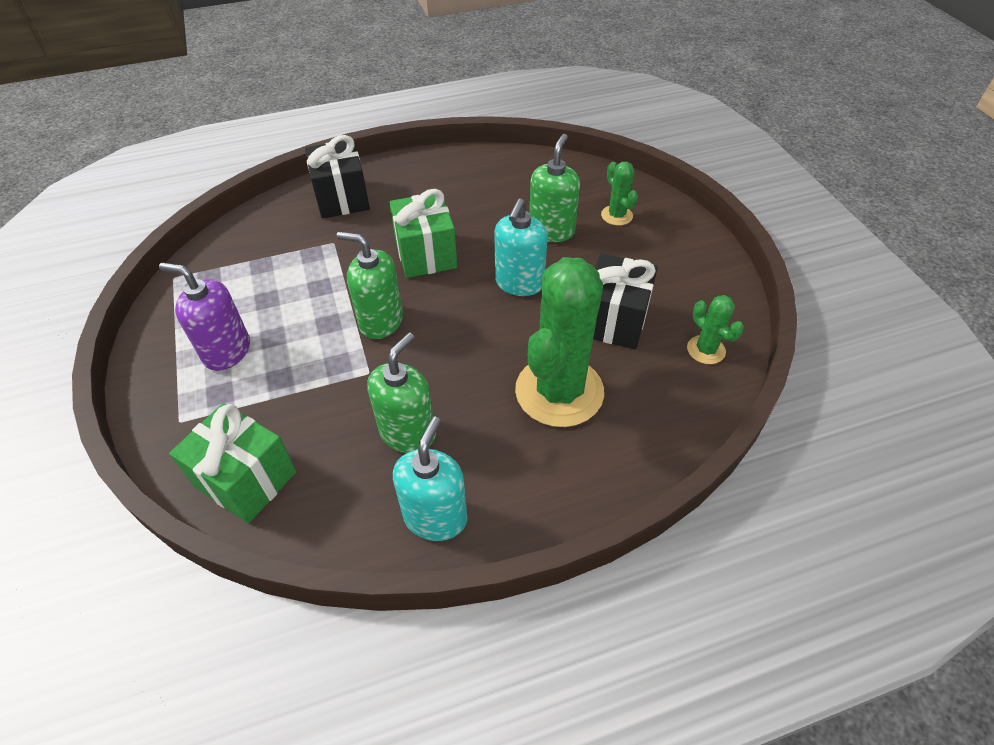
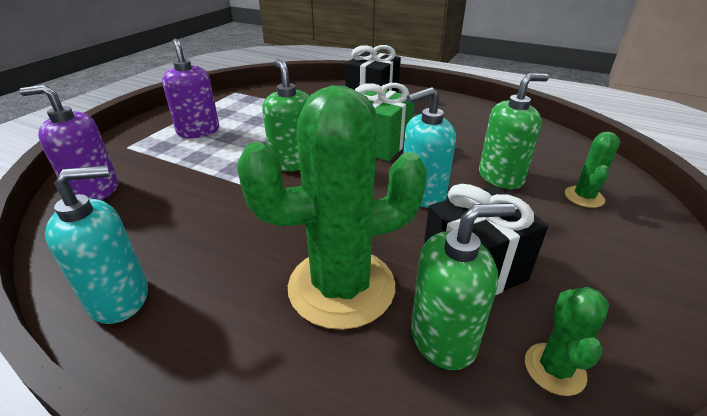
camera: 45 degrees right, 15 degrees down
green gift [169,403,297,523] -> purple soap dispenser [19,85,118,200]
green soap dispenser [367,333,436,453] -> green soap dispenser moved to [411,203,515,370]

